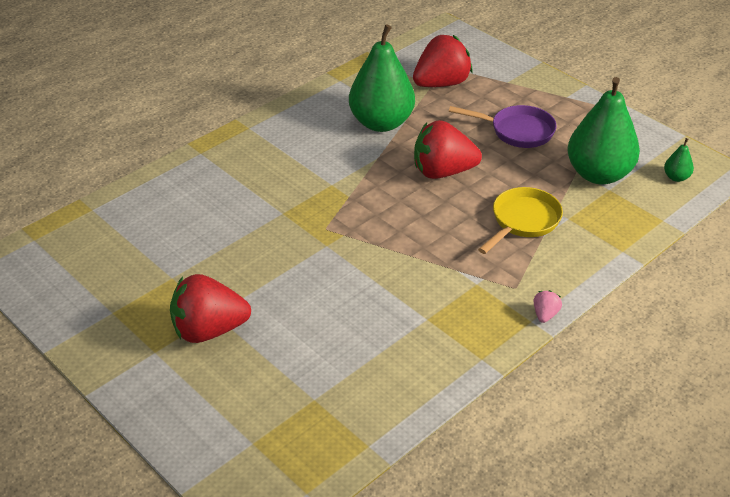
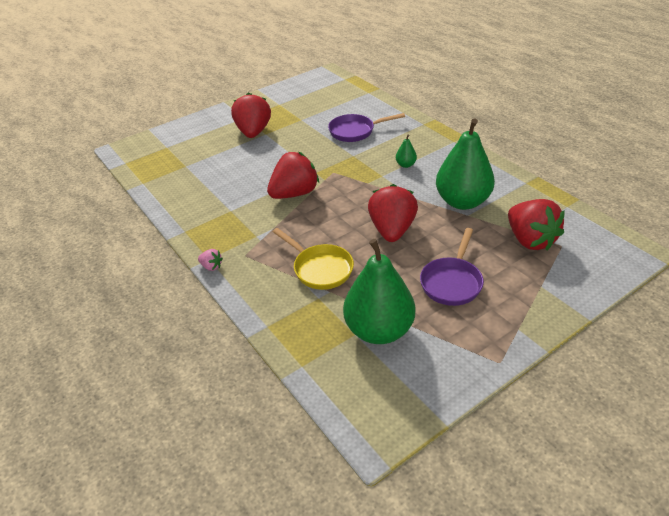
camera: 100 degrees right, 0 degrees up
green pear [664,138,694,182] -> green pear moved to [396,134,417,168]
none -> red strawberry [267,152,319,199]
none -> purple pan [328,113,405,142]

